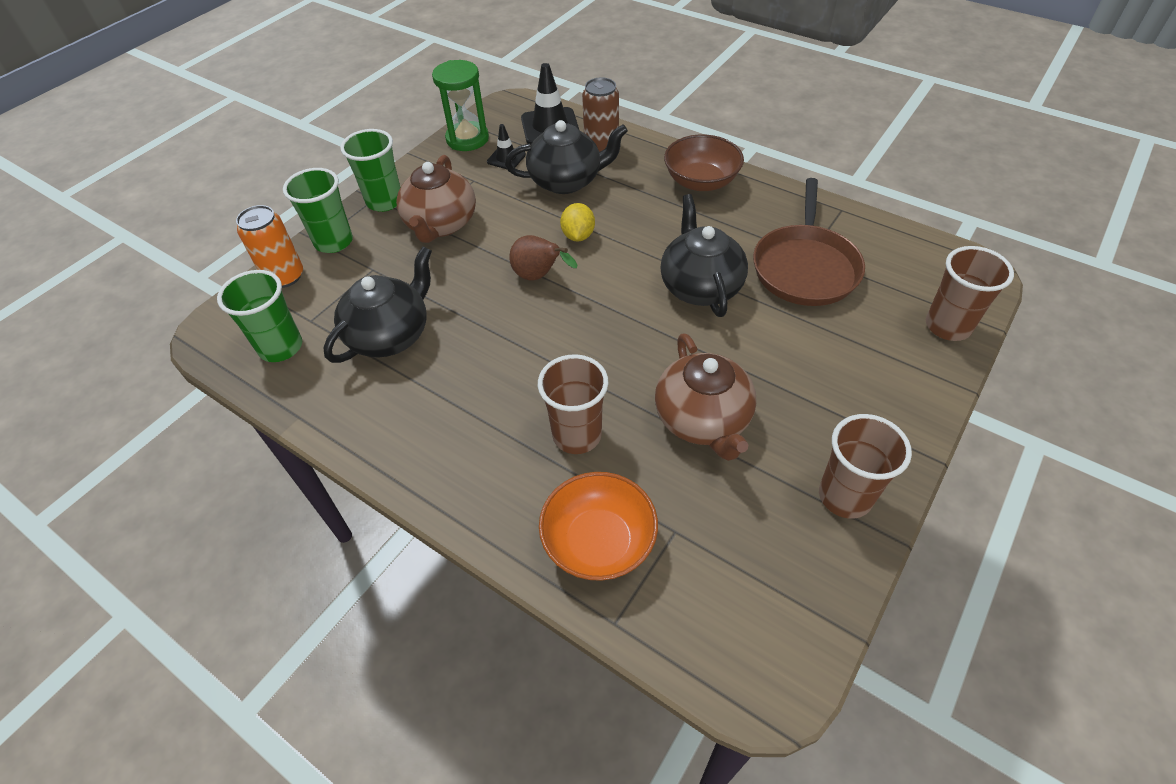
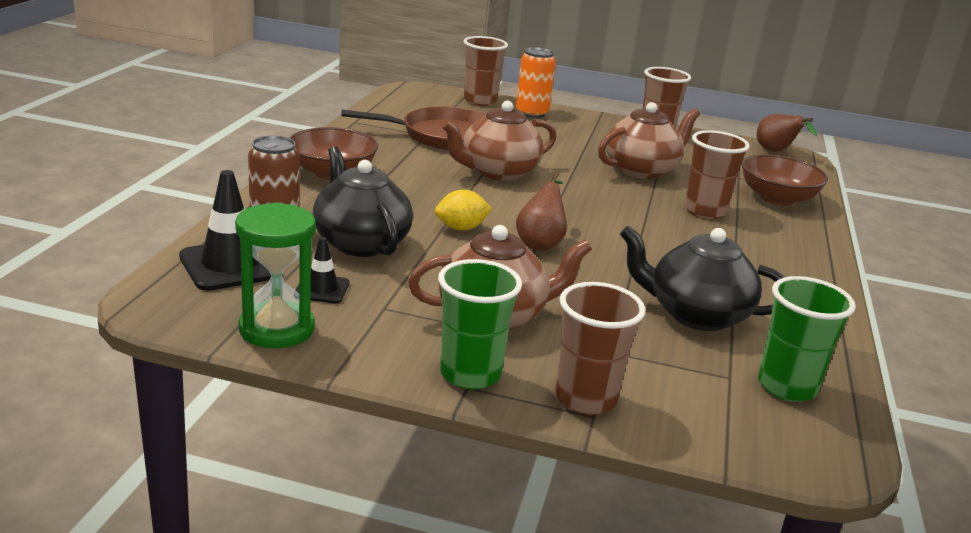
camera: 115 degrees left, 25 degrees down
orange can [236,205,303,288] -> orange can moved to [516,47,556,118]
green cup [283,168,353,253] -> brown cup [555,282,645,415]
orange bowl [539,472,658,581] -> brown bowl [741,154,828,206]
black teapot [660,194,748,317] -> brown teapot [441,101,556,181]
none -> brown pear [757,114,817,152]

